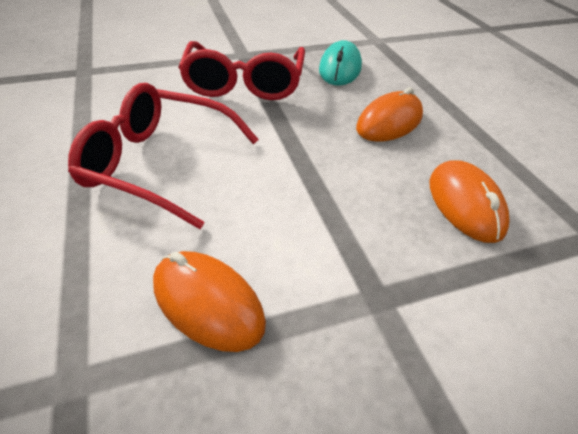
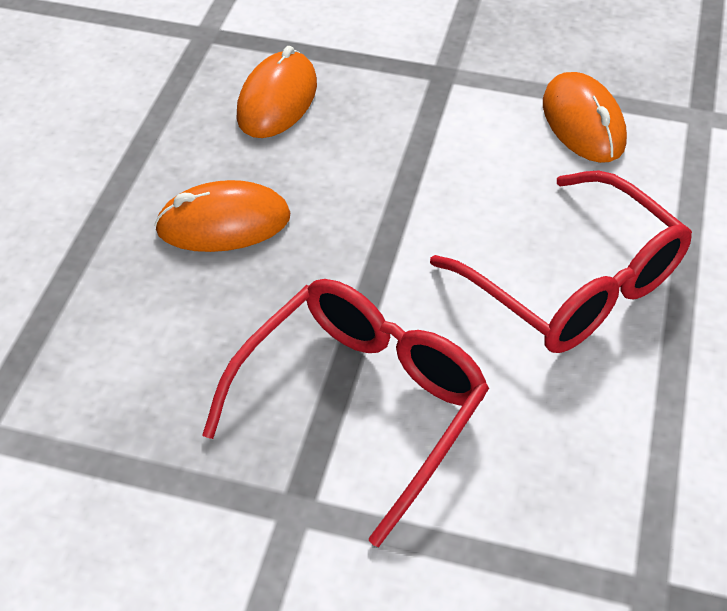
camera: 145 degrees left, 5 degrees up
turquoise mouse [319,40,362,85] -> none

